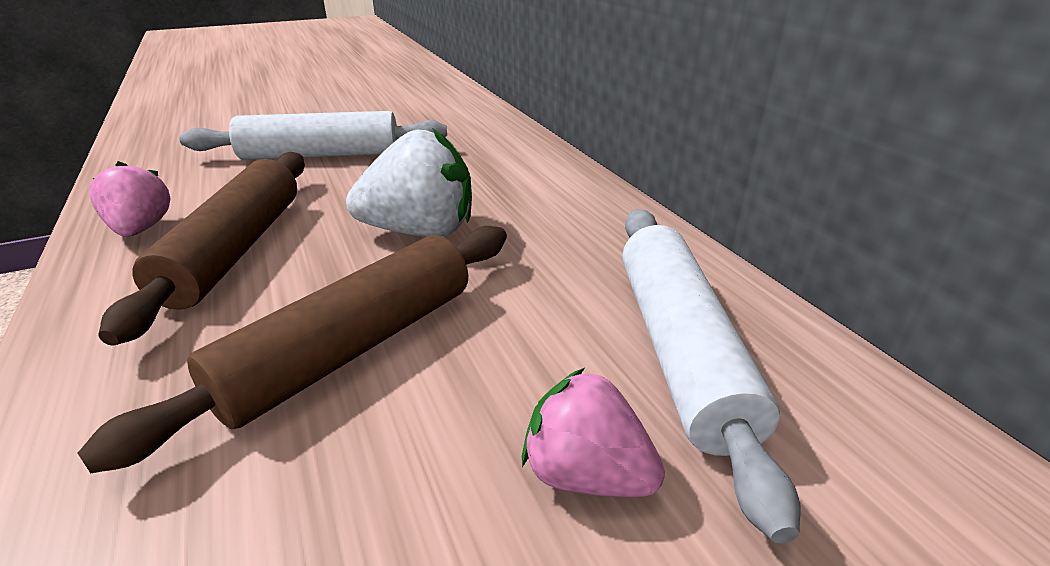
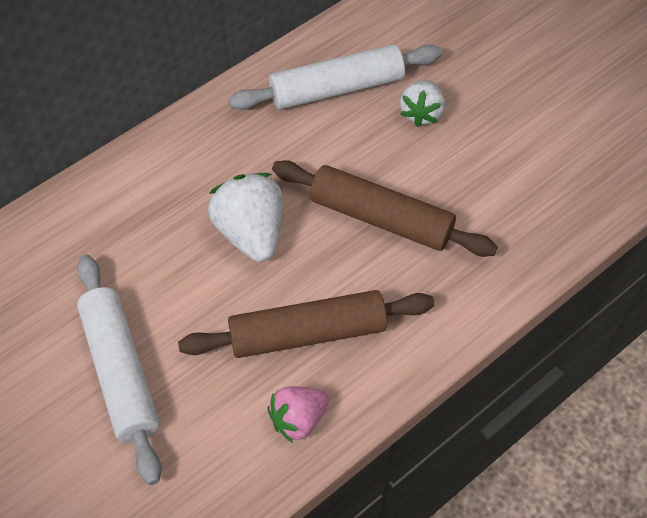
camera: 105 degrees left, 25 degrees up
pink strawberry [522,368,665,497] -> white strawberry [400,80,445,127]

